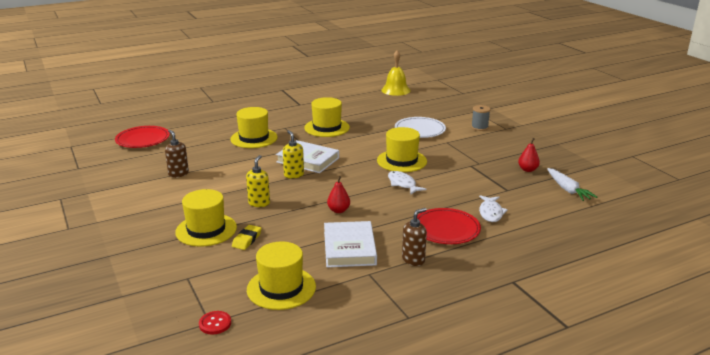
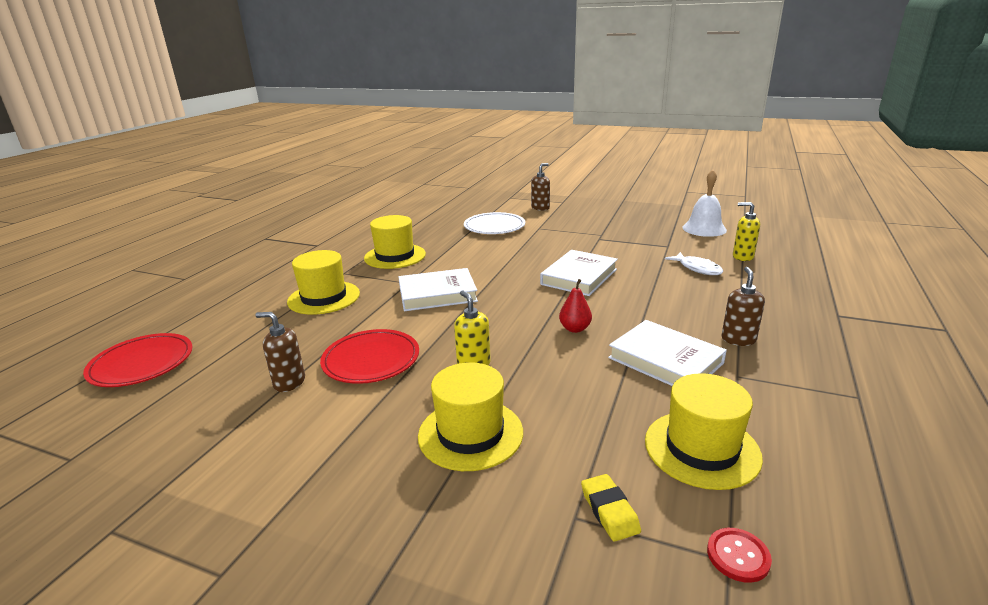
camera: 40 degrees left, 0 degrees up
yellow eraser [232,225,262,250] -> yellow eraser moved to [581,474,641,541]
yellow soap dispenser [283,130,304,179] -> yellow soap dispenser moved to [733,202,760,261]
yellow hat [377,127,427,172] -> none
yellow bell [381,50,411,96] -> none
white fish [388,171,426,194] -> white book [540,250,618,296]
red plate [417,208,481,244] -> red plate moved to [320,329,419,384]
grey spool [471,105,490,131] -> brown soap dispenser [531,163,550,211]
red pear [518,138,540,172] -> none
white carrot [547,168,597,201] -> white bell [682,170,727,237]

